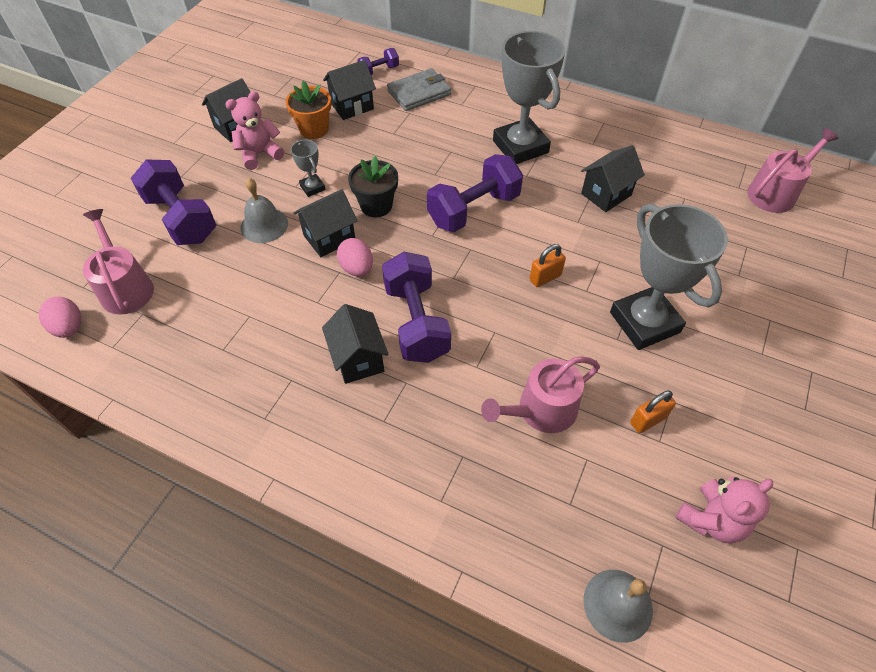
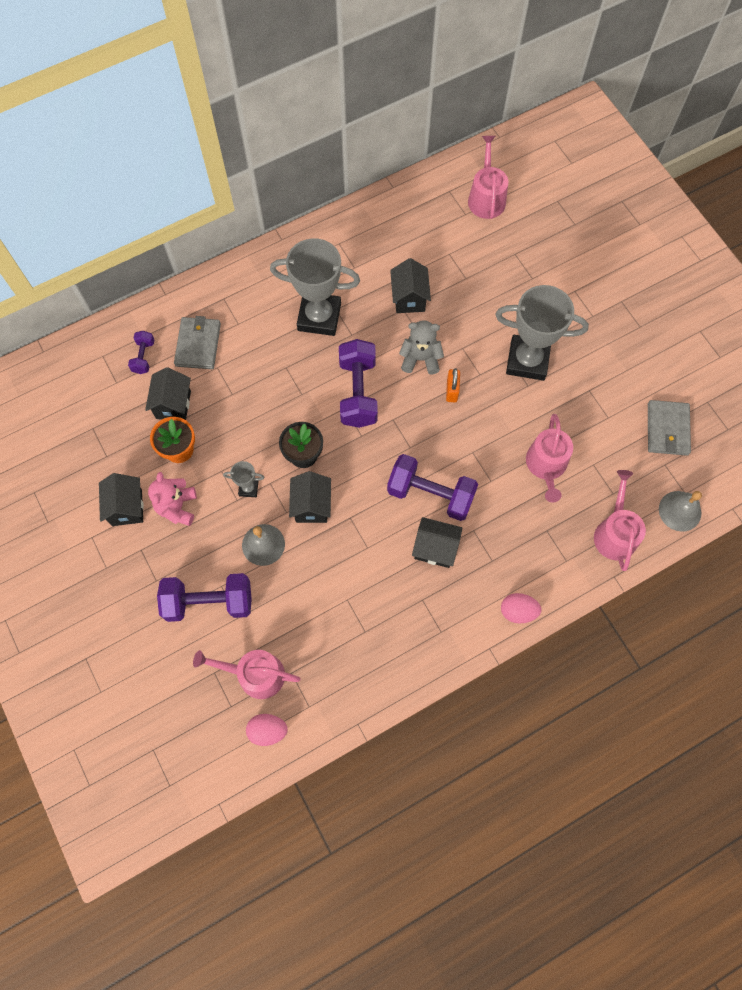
camera: 55 degrees left, 15 degrees up
pink egg [337,238,373,277] -> pink egg moved to [501,593,542,623]
orange padlock [630,390,676,433] -> none
pink teddy bear [675,477,773,544] -> grey wallet [648,400,691,456]
none -> grey teddy bear [399,320,444,375]
none -> pink watering can [594,470,646,571]

